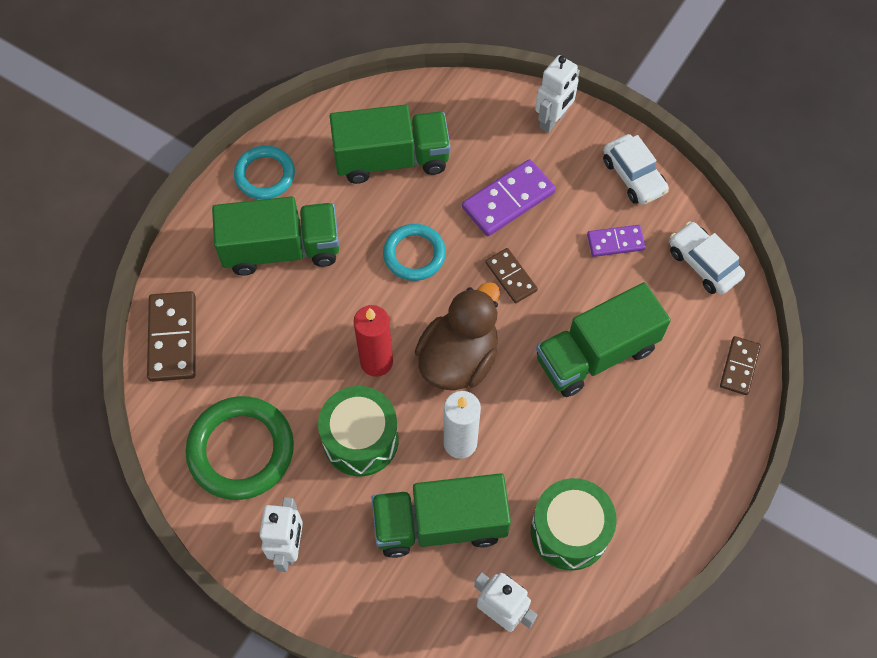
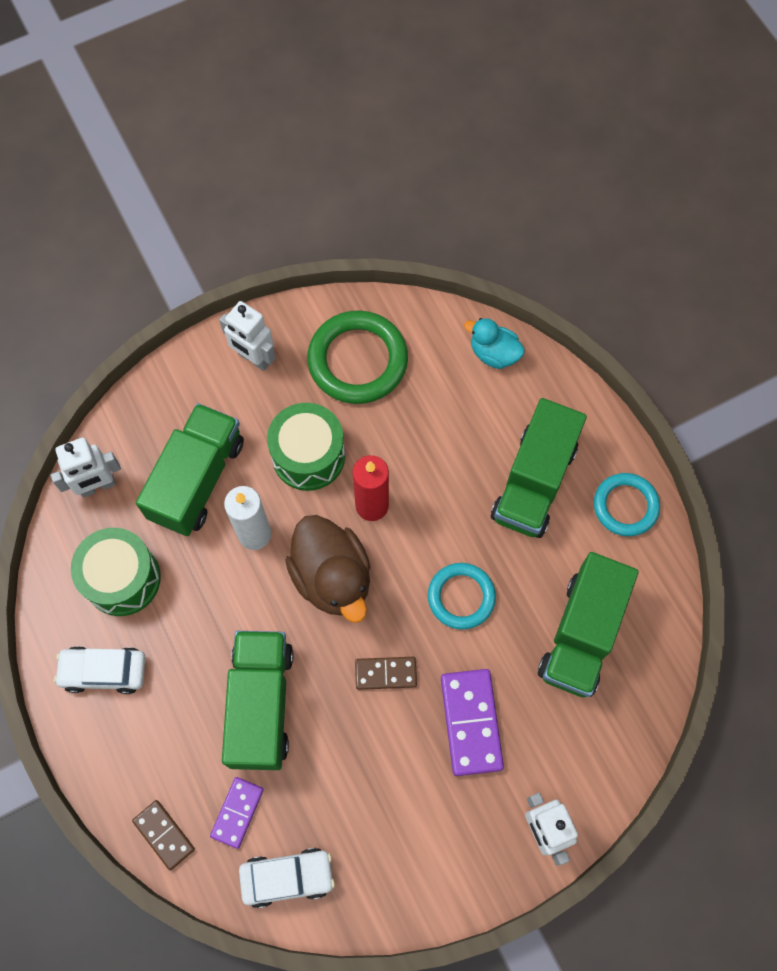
camera: 120 degrees right, 5 degrees up
brown domino [147,291,196,382] -> turquoise duck [464,318,525,369]
purple domino [587,225,646,257] -> purple domino moved to [210,777,264,849]
white car [603,134,669,205] -> white car moved to [54,646,146,694]

